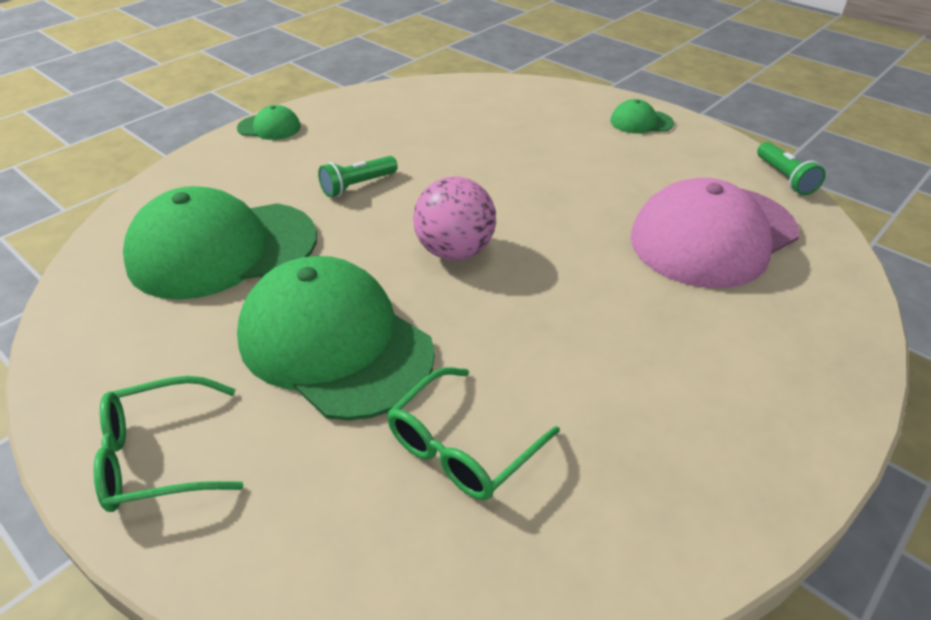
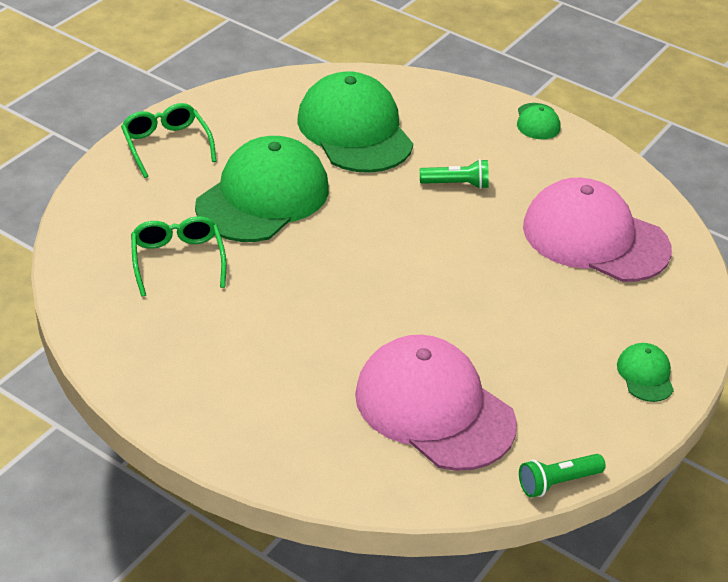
camera: 80 degrees right, 0 degrees up
green flashlight [318,156,398,197] -> green flashlight turned 135 degrees clockwise [420,159,489,189]
green glasses [387,367,560,500] -> green glasses turned 45 degrees clockwise [131,216,226,297]
pink ball [413,177,496,261] -> none
none -> pink cap [523,178,672,282]

